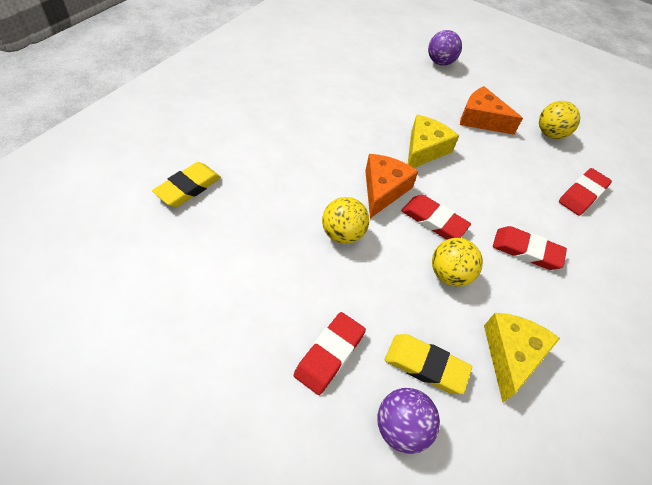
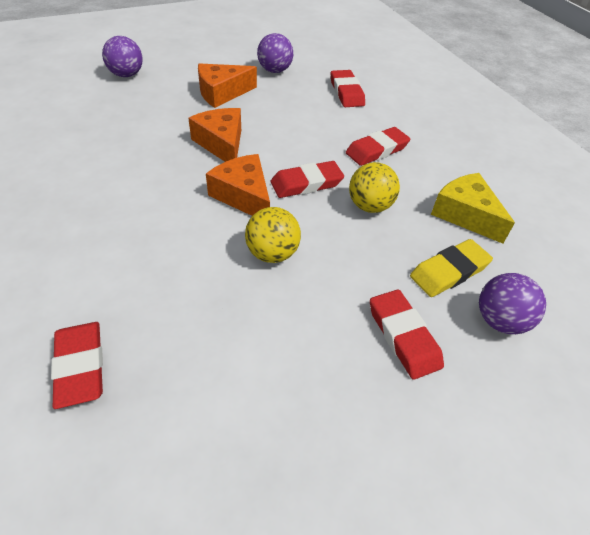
camera: 55 degrees left, 5 degrees down
yellow eraser [152,162,221,207] -> red eraser [51,322,103,409]
yellow cheese [408,115,459,168] -> orange cheese [188,108,241,162]
yellow ball [539,101,580,139] -> purple ball [257,33,293,73]

